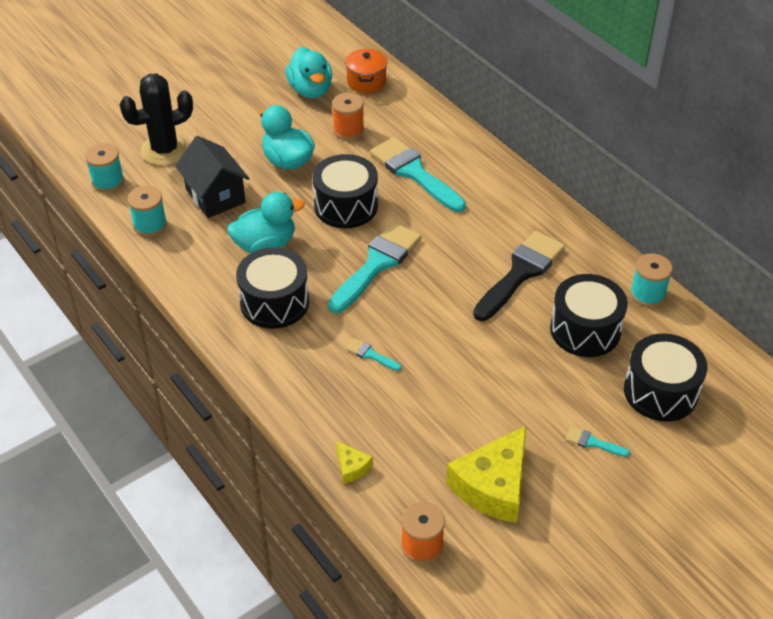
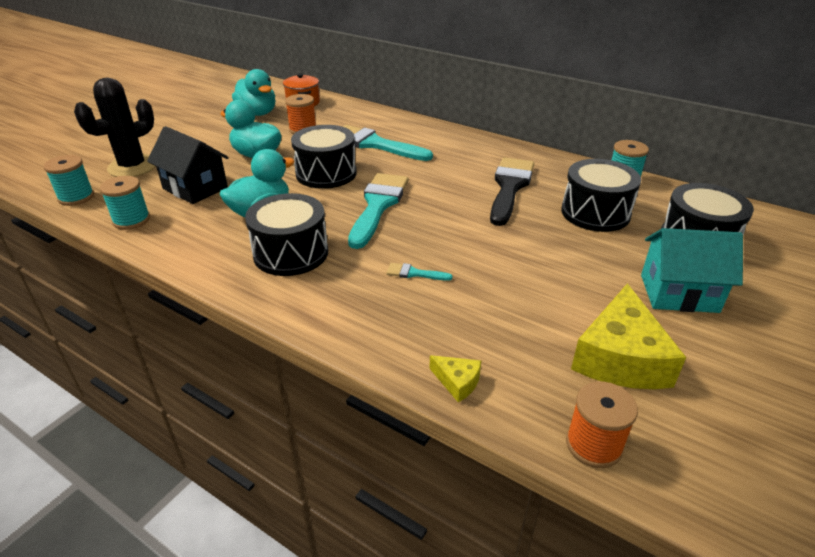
camera: 20 degrees left, 10 degrees down
turquoise brush [566,427,630,457] -> turquoise house [641,228,743,313]

